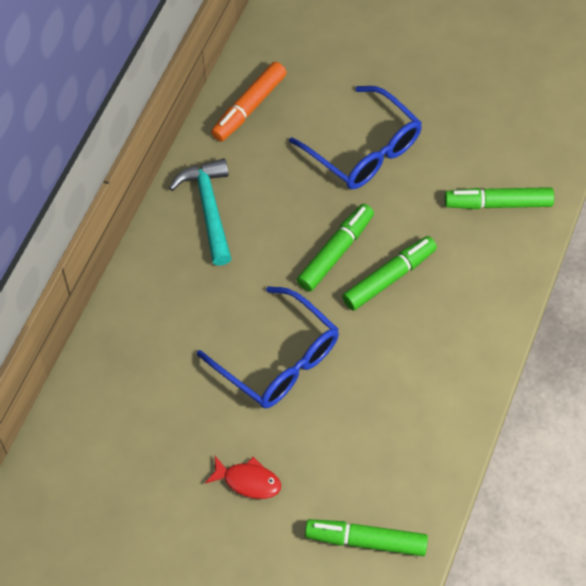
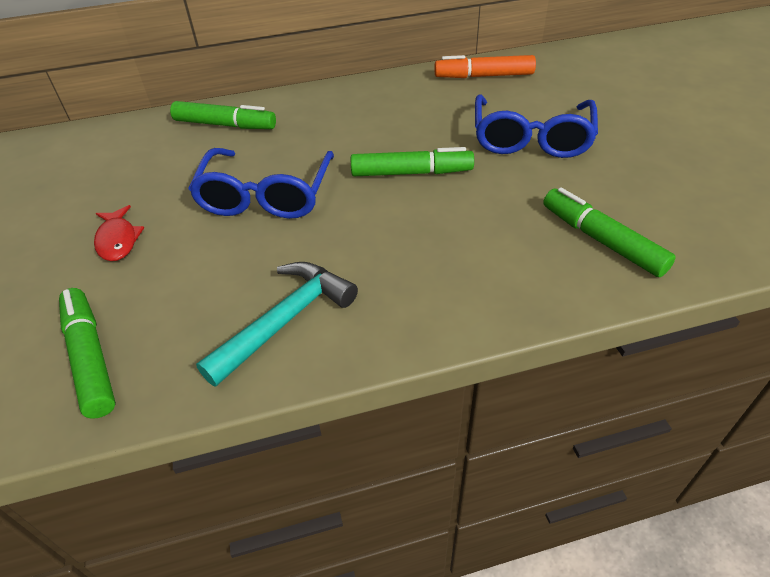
camera: 55 degrees right, 15 degrees down
turquoise hammer [169,158,231,266] -> turquoise hammer moved to [196,262,358,387]
green marker [342,236,437,310] -> green marker moved to [170,101,276,129]

